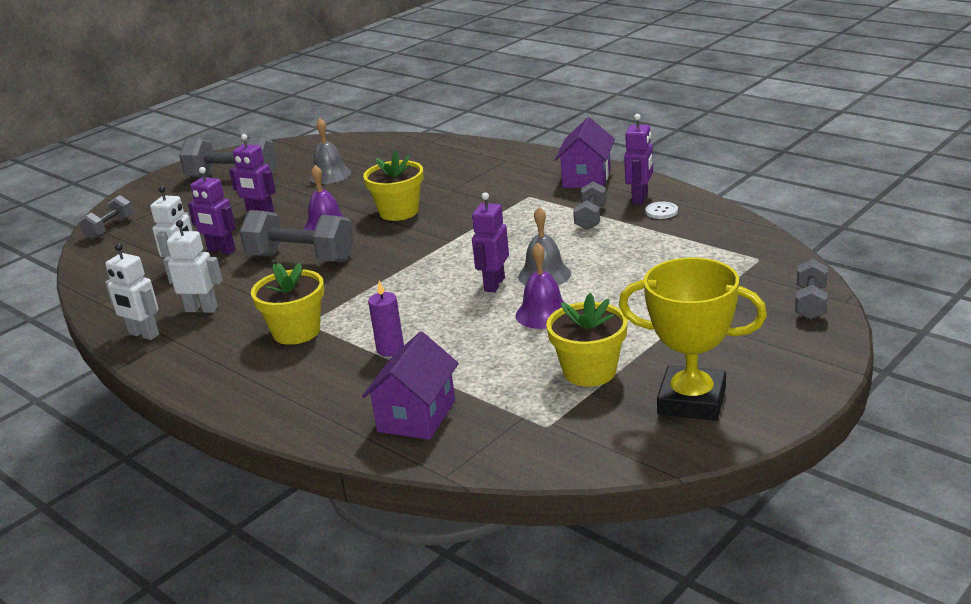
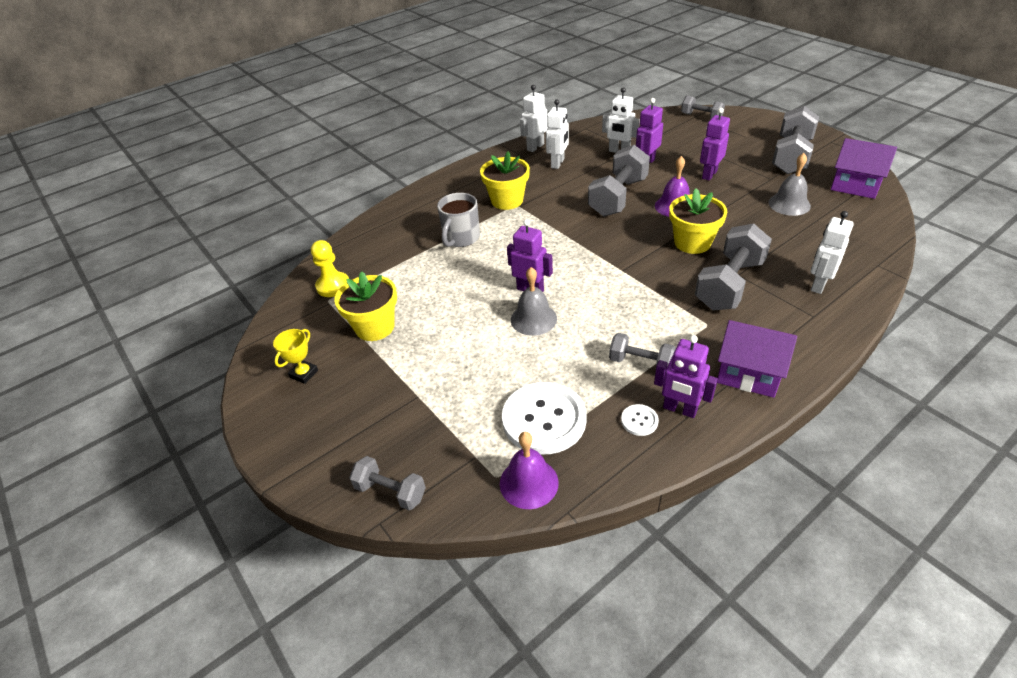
camera: 100 degrees right, 15 degrees up
purple house [362,331,459,440] -> purple house moved to [831,138,897,199]
purple candle [368,281,404,357] -> grey mug [437,193,480,247]
purple bell [515,242,565,329] -> purple bell moved to [500,432,559,509]
yellow trophy [619,258,767,421] -> yellow trophy [273,329,318,384], size x0.46
none -> yellow pawn [311,240,349,297]
none -> white button [502,382,587,454]
none -> grey dumbbell [695,223,772,310]
none -> white robot [811,211,854,294]

